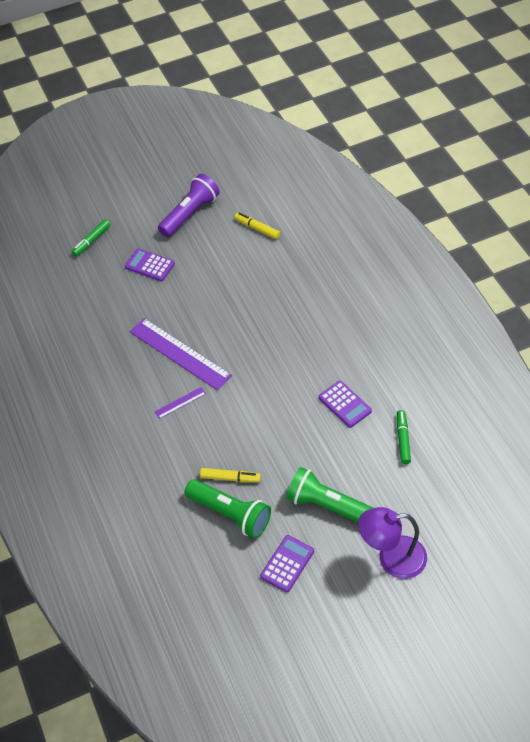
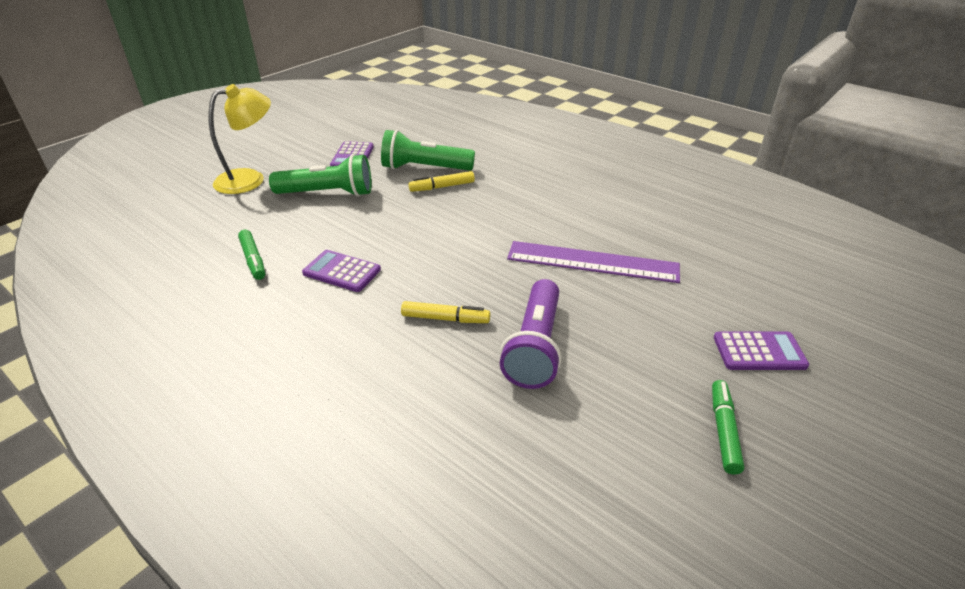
camera: 150 degrees right, 15 degrees down
green marker [72,219,110,256] -> green marker moved to [712,380,745,474]
purple ruler [155,387,206,419] -> none
purple flashlight [158,174,220,237] -> purple flashlight moved to [500,279,562,389]
yellow marker [234,212,280,239] -> yellow marker moved to [401,301,490,323]
purple lamp [358,507,427,579] -> yellow lamp [208,84,271,194]

